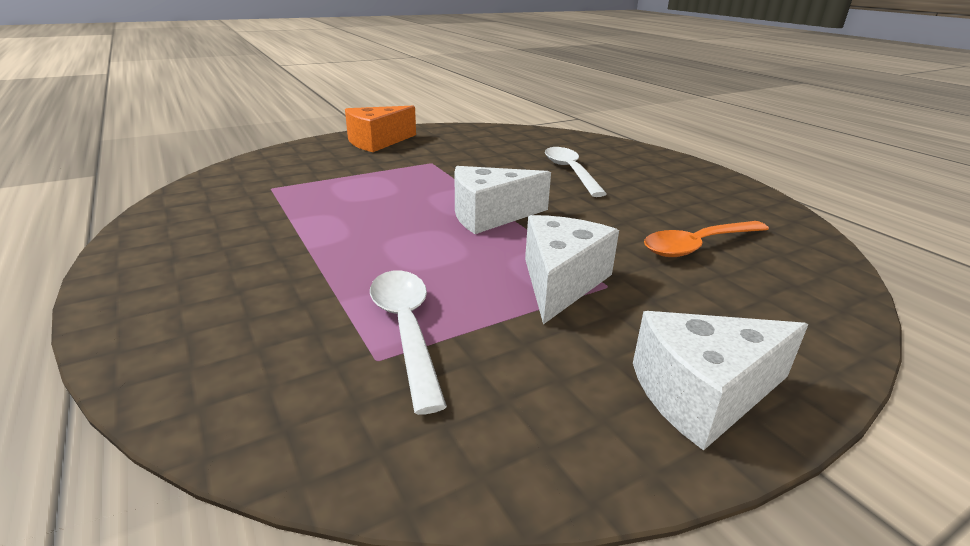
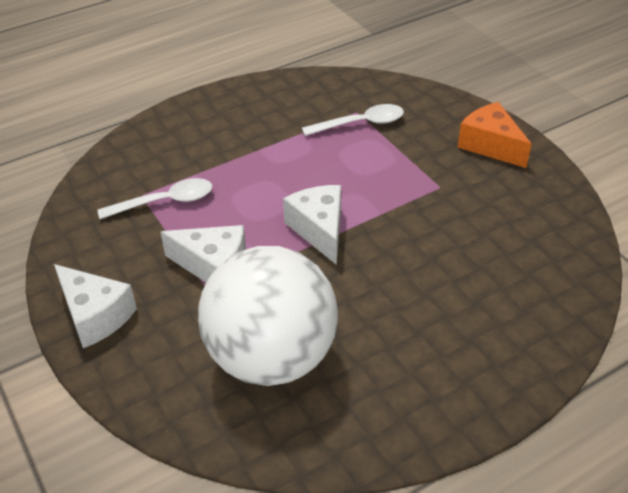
camera: 90 degrees right, 15 degrees up
white spoon [545,147,607,197] -> white spoon moved to [302,104,404,136]
white cheese [633,311,809,451] -> white cheese turned 150 degrees clockwise [54,264,137,348]
orange spoon [644,221,769,257] -> white ball [198,246,338,386]

